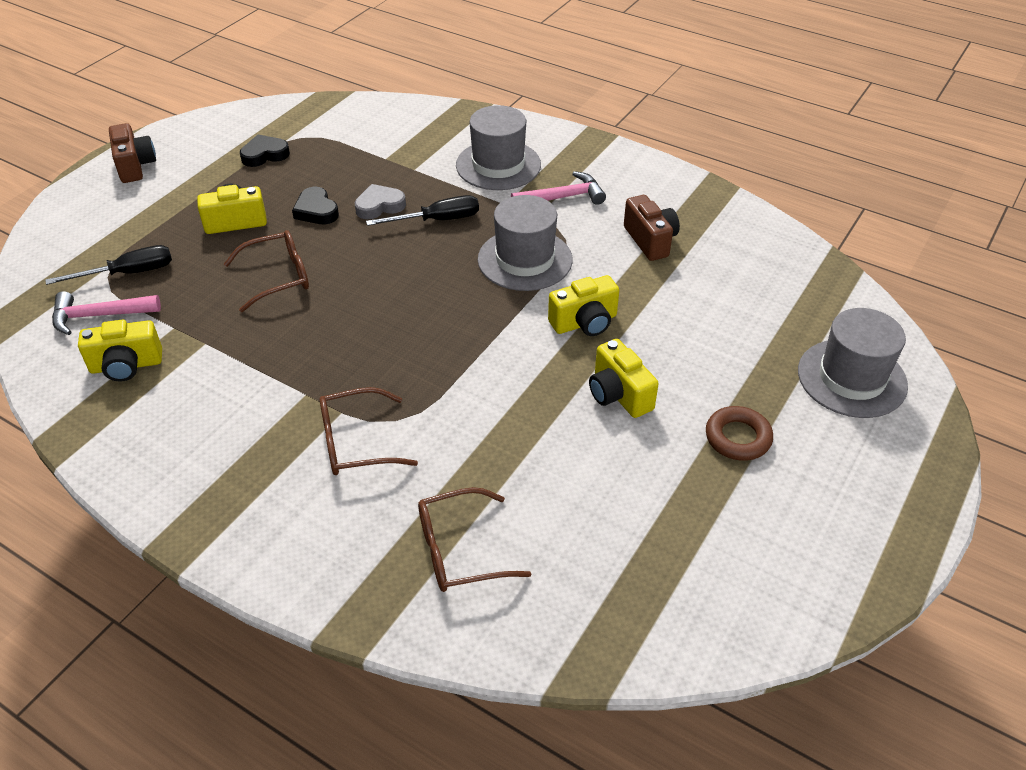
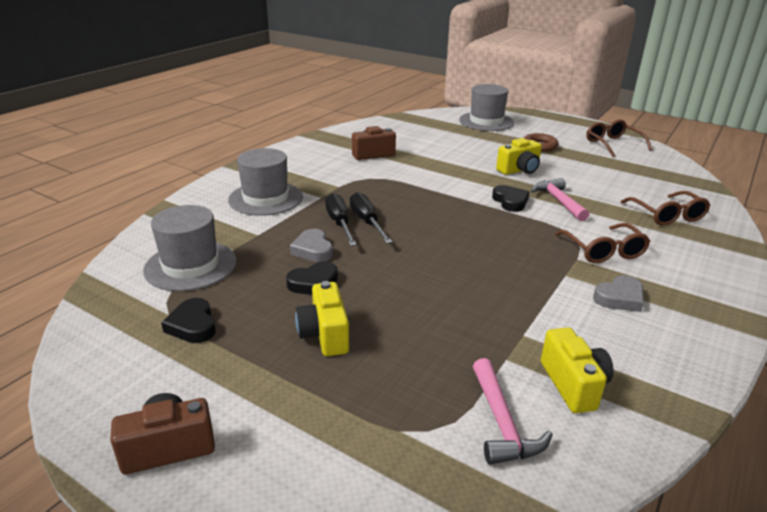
camera: 90 degrees left, 15 degrees down
black screwdriver [45,245,172,285] -> black screwdriver moved to [350,192,392,244]
brown glasses [224,230,309,312] -> brown glasses moved to [586,119,652,157]
grey hat [478,195,573,291] -> grey hat moved to [143,205,237,291]
pink hammer [511,171,606,205] -> pink hammer moved to [531,178,590,221]
yellow camera [548,275,619,336] -> none
none -> black heart [492,185,529,212]
none -> grey heart [593,275,644,312]

